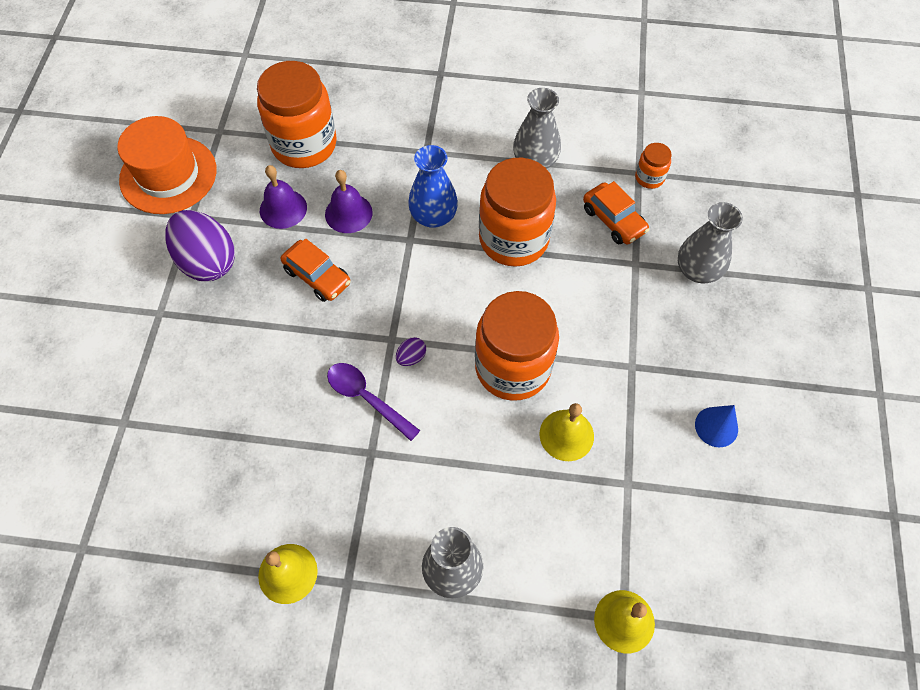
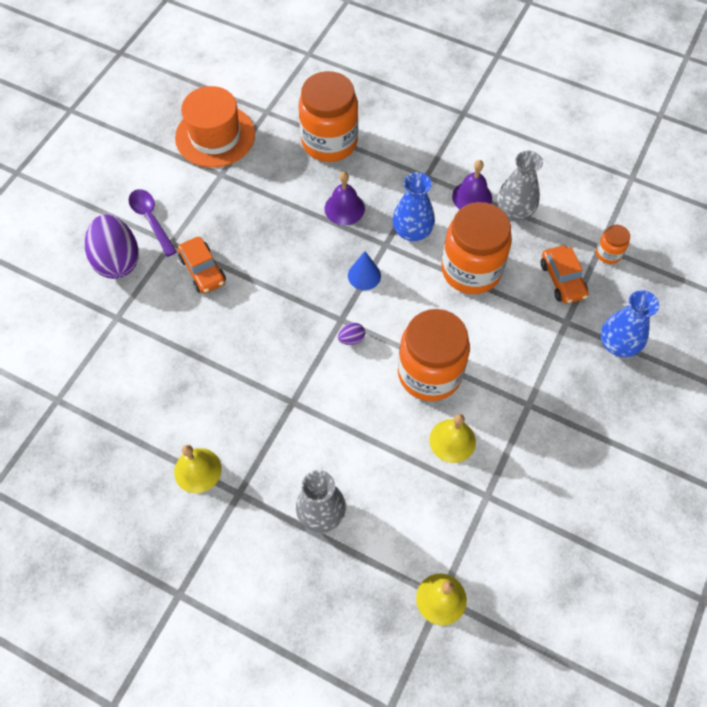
camera: 20 degrees right, 0 degrees up
purple egg [165,210,235,281] -> purple egg moved to [85,215,139,279]
purple bell [260,165,307,229] -> purple bell moved to [452,160,492,210]
orange car [281,239,351,302] -> orange car moved to [178,237,226,294]
purple spoon [327,363,420,441] -> purple spoon moved to [129,189,177,257]
grey vase [678,202,743,283] -> blue vase [601,290,659,357]
blue cone [695,405,738,447] -> blue cone moved to [348,251,381,290]

